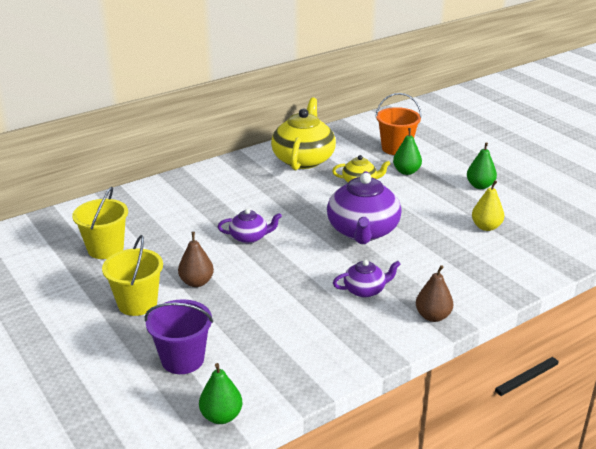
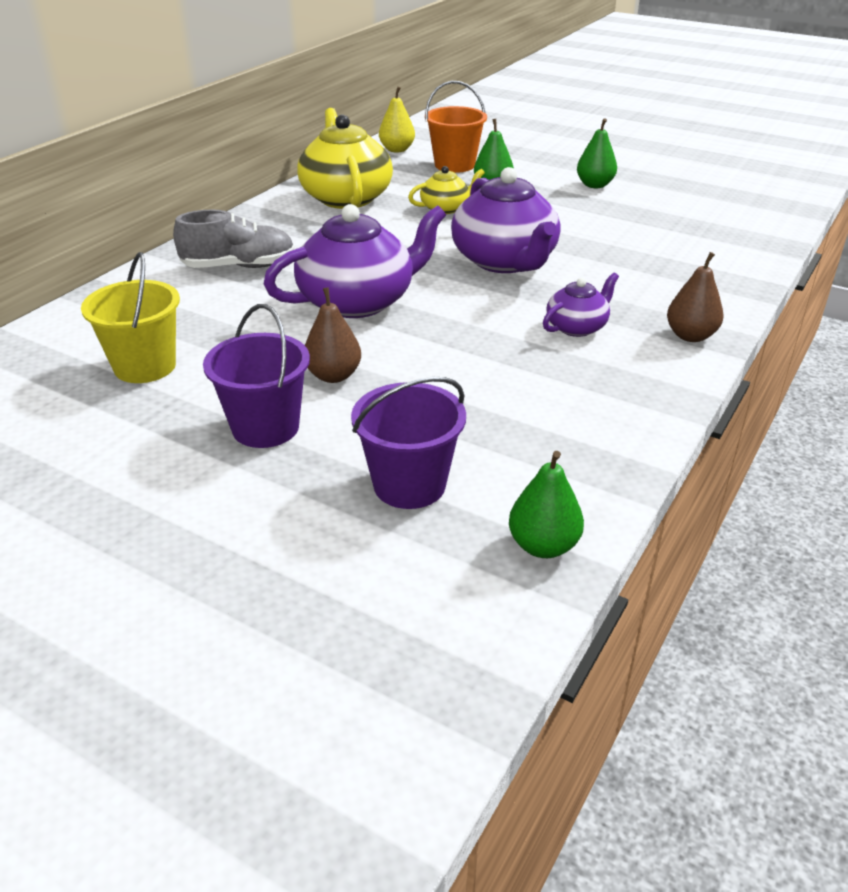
camera: 25 degrees left, 5 degrees up
yellow bucket [102,235,163,316] -> purple bucket [203,304,310,448]
purple teapot [218,208,282,243] -> purple teapot [264,204,446,318], size x1.95
yellow pear [472,180,504,231] -> yellow pear moved to [379,87,415,152]
none -> grey shoe [173,210,295,268]

